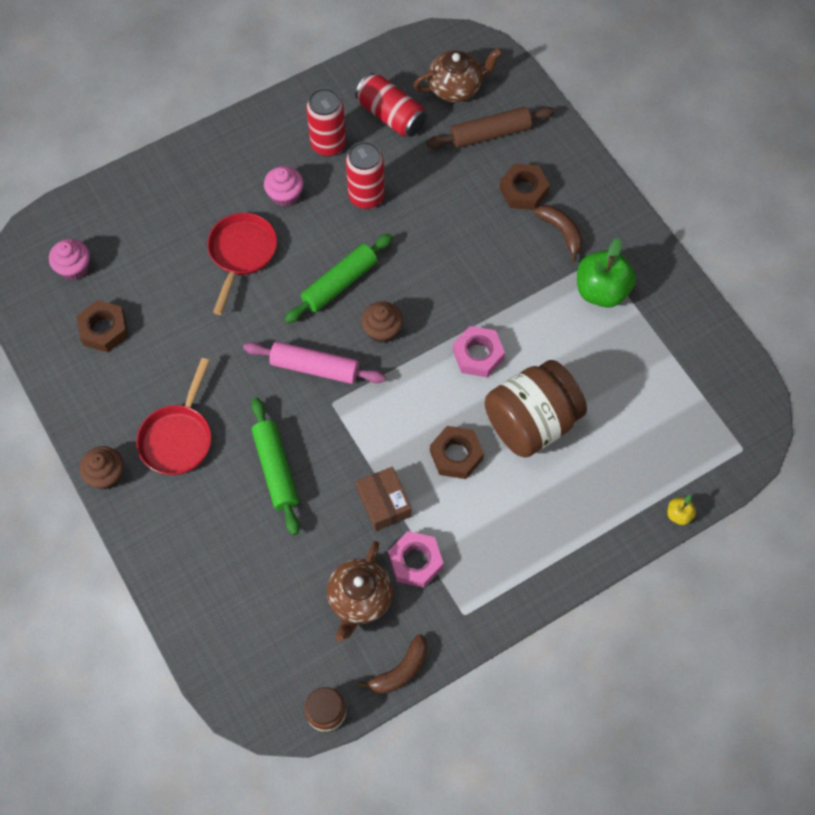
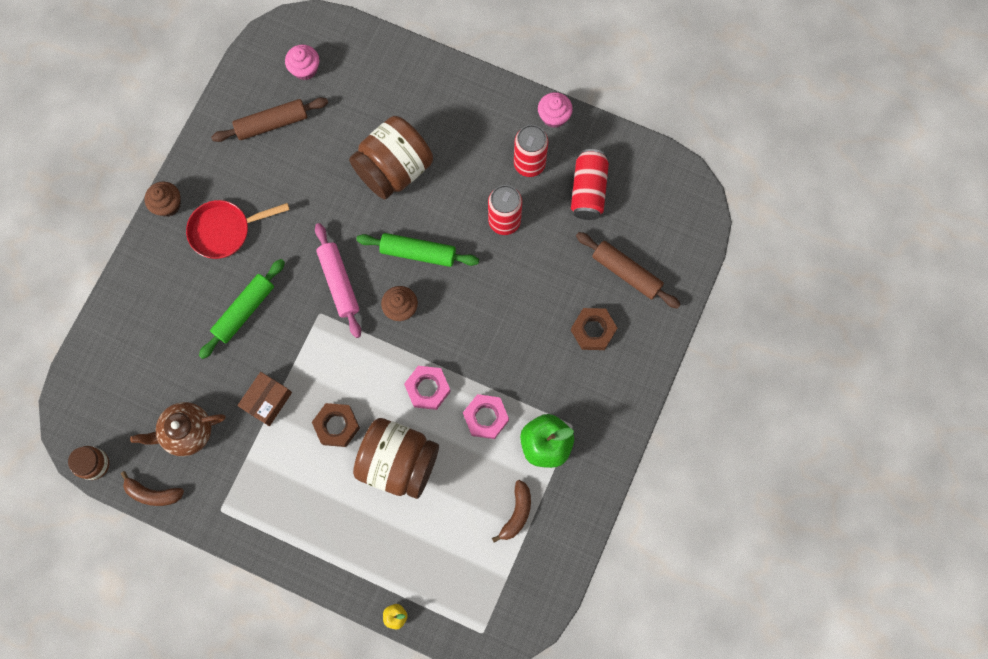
camera: 55 degrees right, 10 degrees up
brown nut [77,300,128,352] -> brown rolling pin [211,98,328,142]
red pan [207,213,277,315] -> brown jar [349,116,433,199]
pink cupcake [264,166,303,207] -> pink cupcake moved to [538,92,573,128]
pink nut [388,531,443,588] -> pink nut moved to [463,394,509,439]
brown teapot [413,48,502,102] -> none
brown banana [534,205,583,262] -> brown banana moved to [492,480,531,543]

